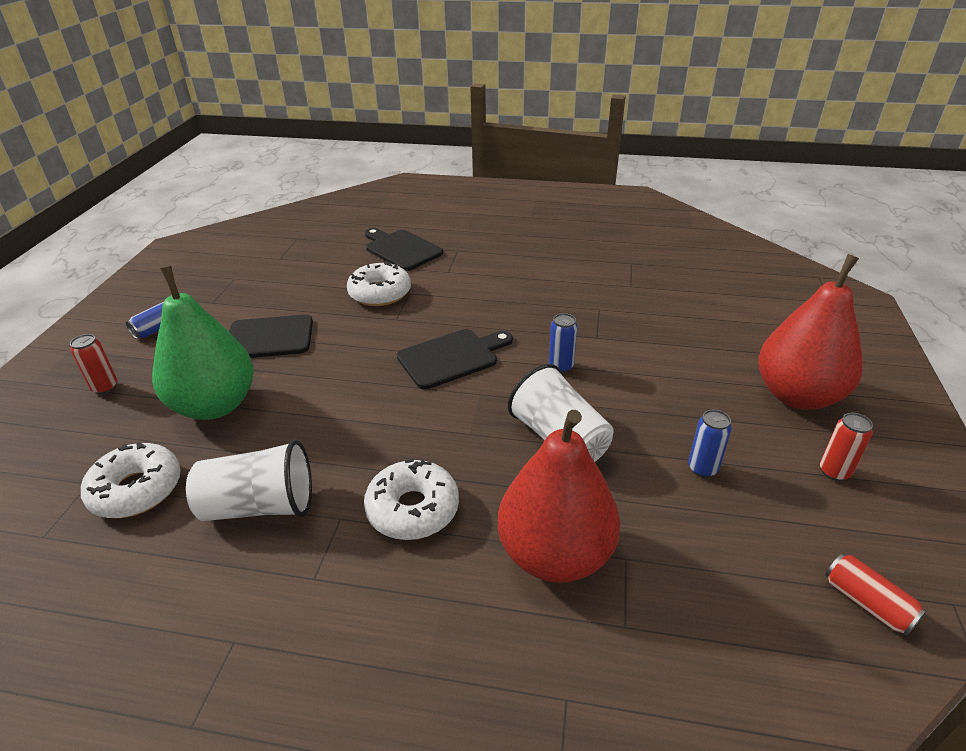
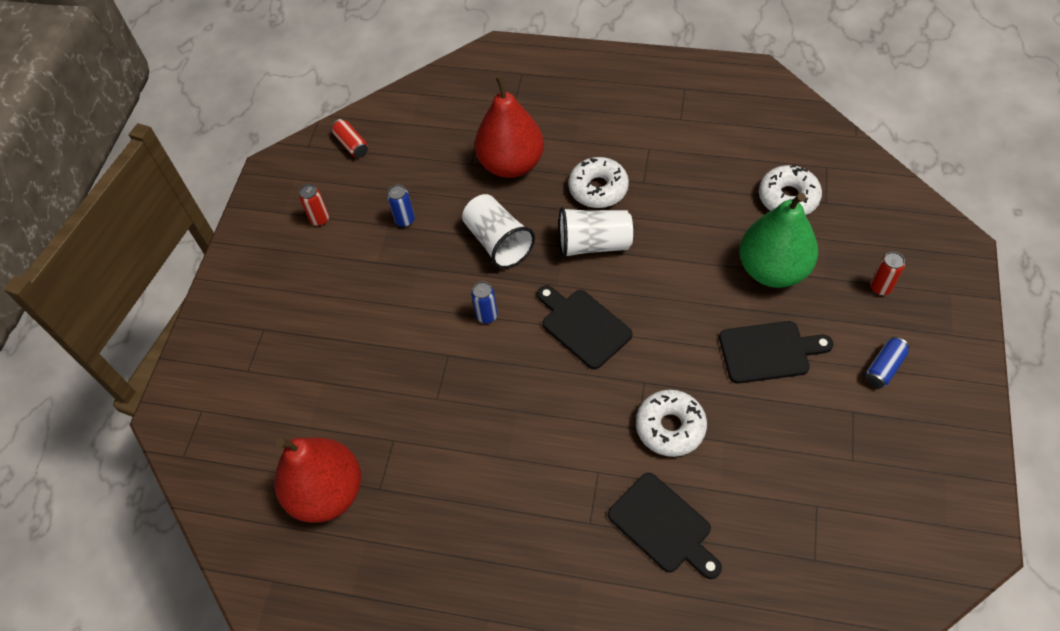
camera: 175 degrees left, 20 degrees up
white cup [186,440,312,521] -> white cup moved to [559,207,633,258]
black cutting board [397,329,513,389] -> black cutting board turned 75 degrees clockwise [537,285,632,369]
red pear [758,254,863,410] -> red pear moved to [275,437,361,523]

